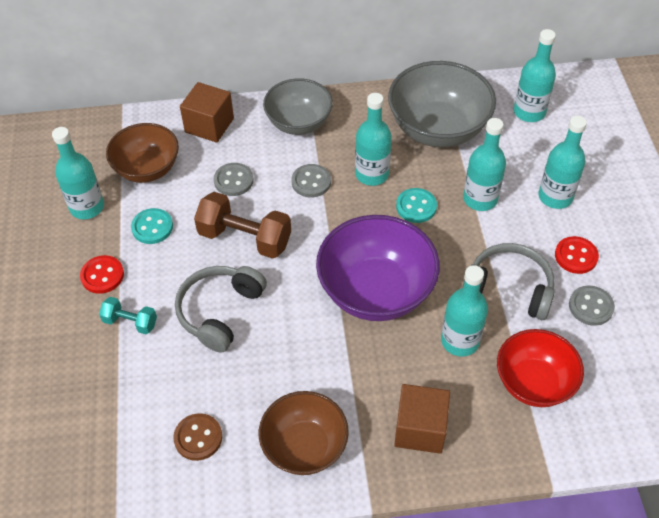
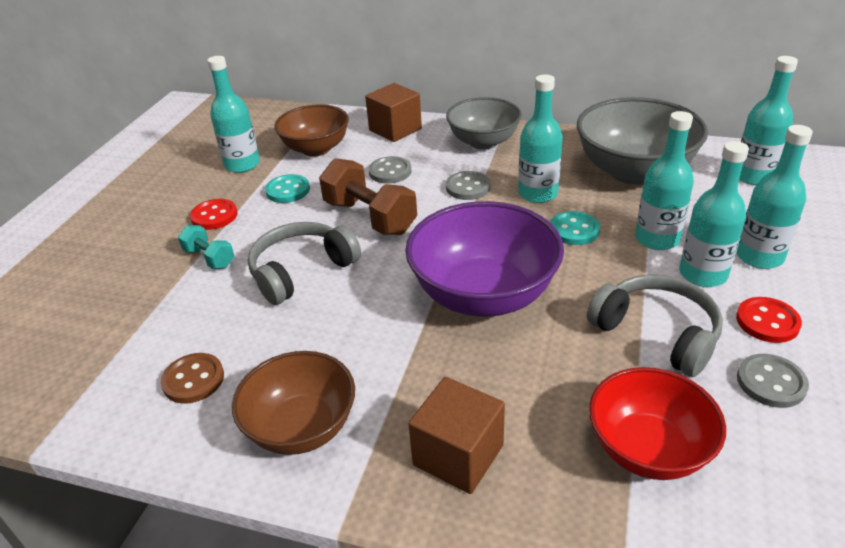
camera: 25 degrees right, 15 degrees down
turquoise bottle [441,265,488,357] -> turquoise bottle moved to [679,141,749,287]

